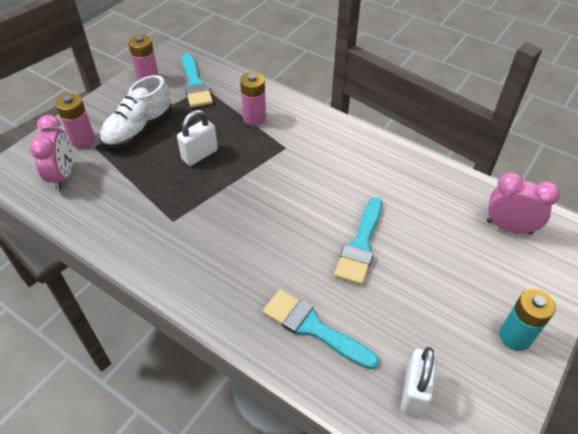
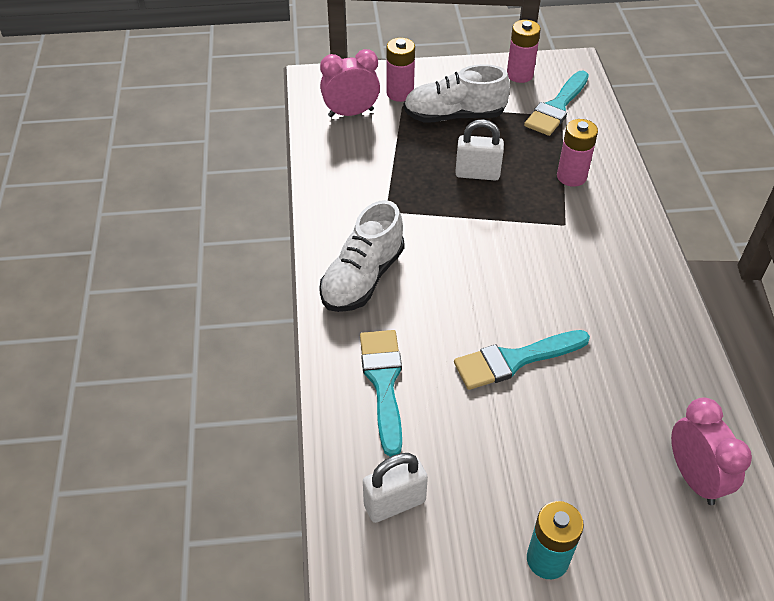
camera: 50 degrees right, 0 degrees up
pink clock [29,115,72,191] -> pink clock turned 150 degrees counterclockwise [320,49,380,117]
none -> white shoe [319,200,404,312]

